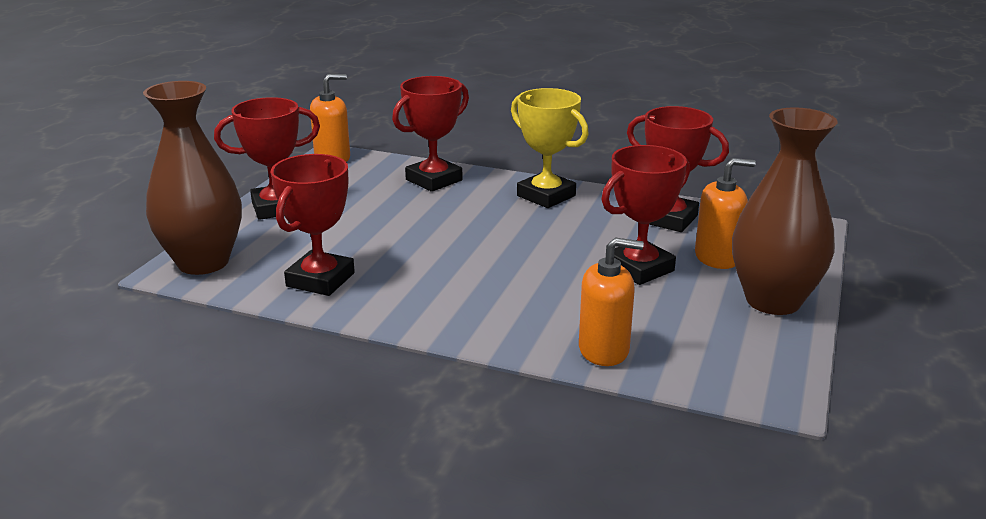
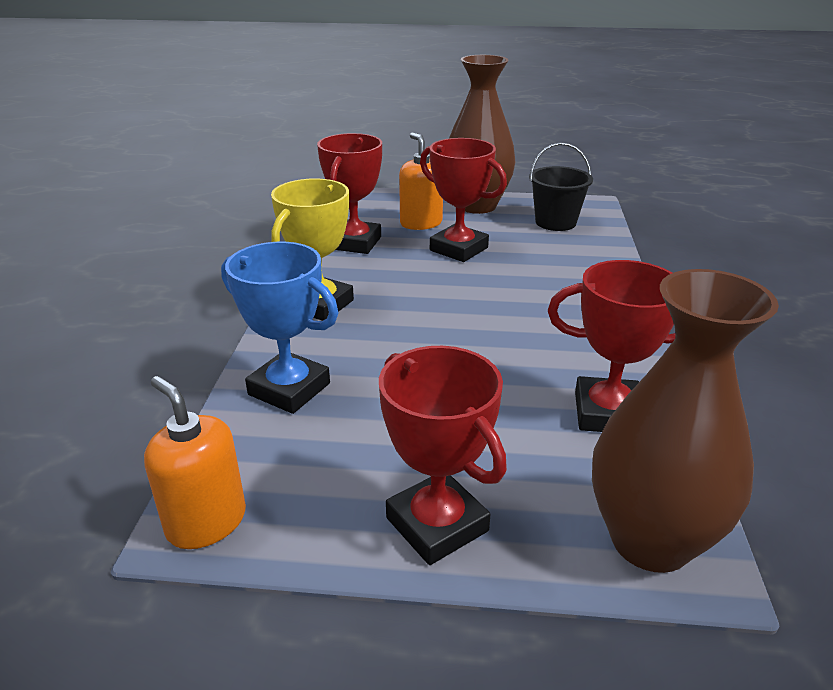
camera: 105 degrees left, 5 degrees up
red trophy [392,76,469,192] -> blue trophy [221,242,338,414]
orange soap dispenser [579,238,644,366] -> none
none -> black bucket [529,143,593,231]

